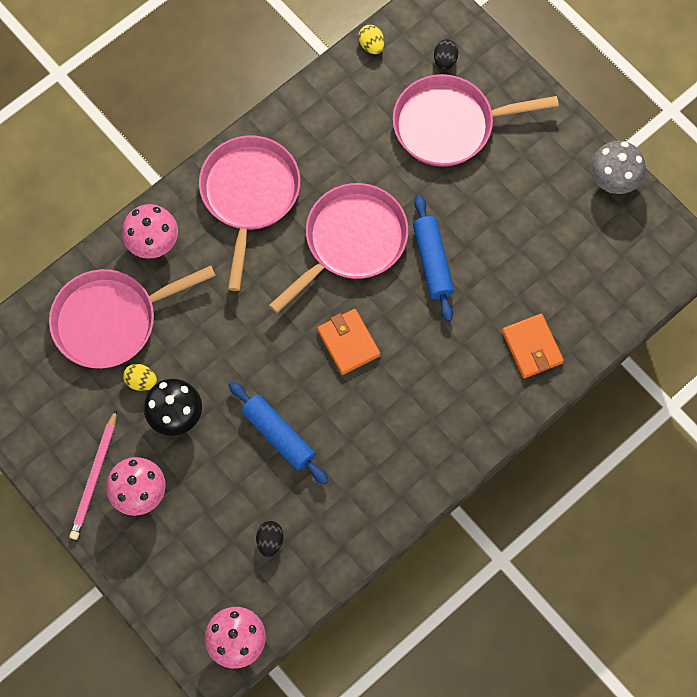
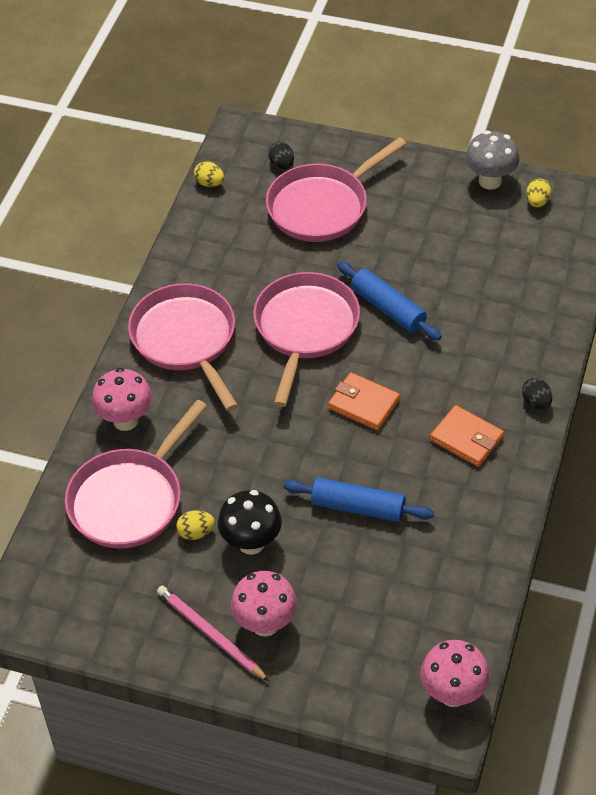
camera: 30 degrees left, 20 degrees down
pink pencil [69,409,117,540] -> pink pencil turned 150 degrees clockwise [157,586,270,682]
black egg [256,521,284,557] -> black egg moved to [522,378,552,410]
orange wallet [502,314,564,378] -> orange wallet moved to [430,405,504,467]
none -> yellow egg [526,179,552,207]

